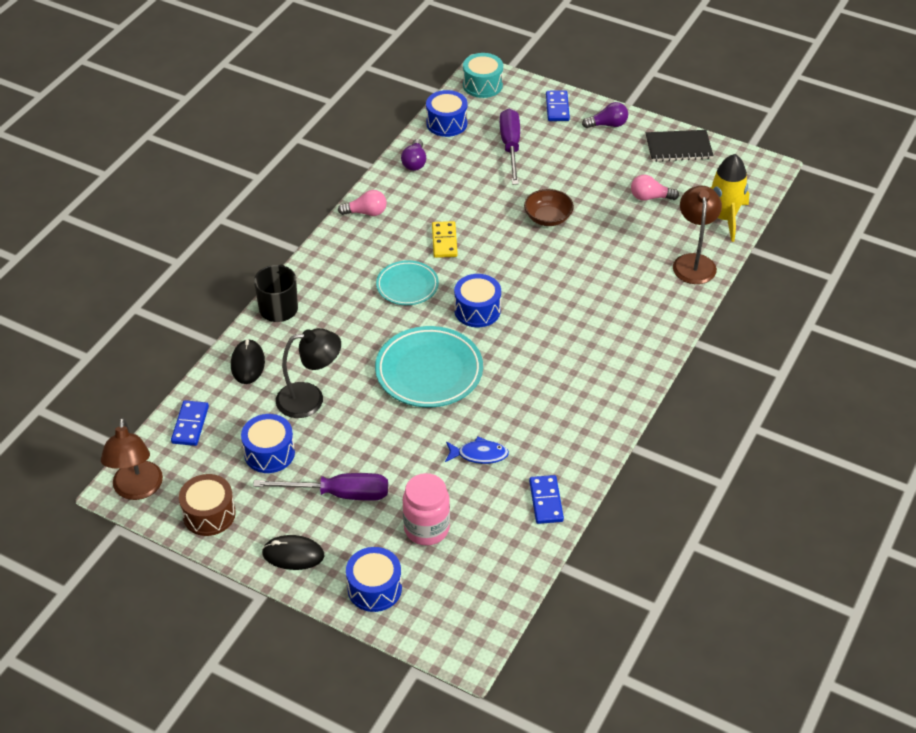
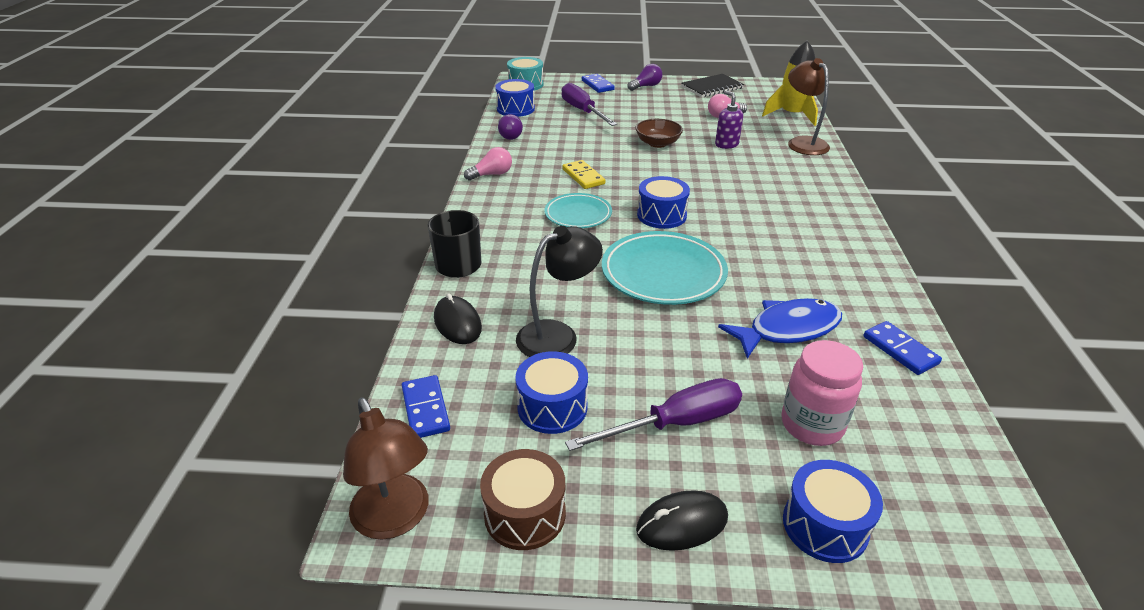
camera: 25 degrees left, 10 degrees down
blue fish [445,436,509,464] -> blue fish [718,298,842,359], size x1.63
none -> purple soap dispenser [715,90,743,149]

